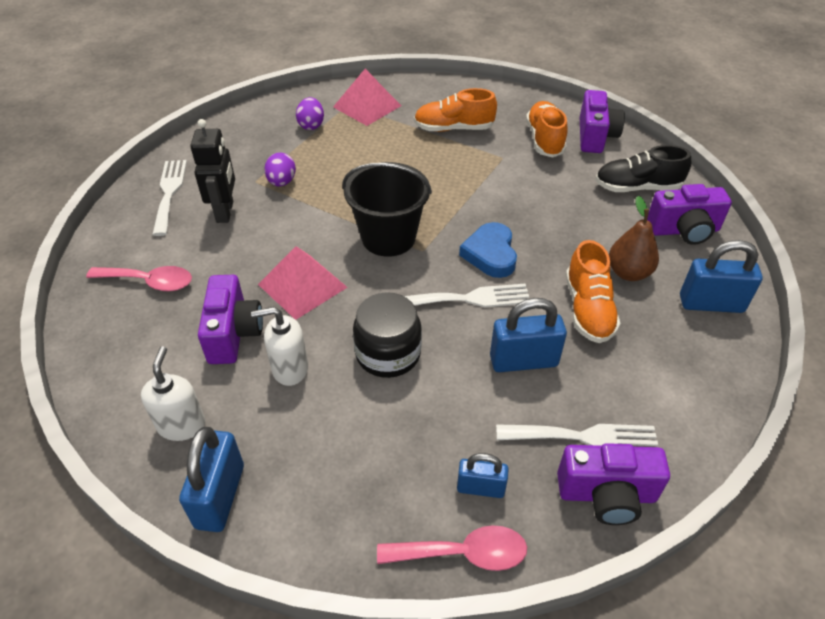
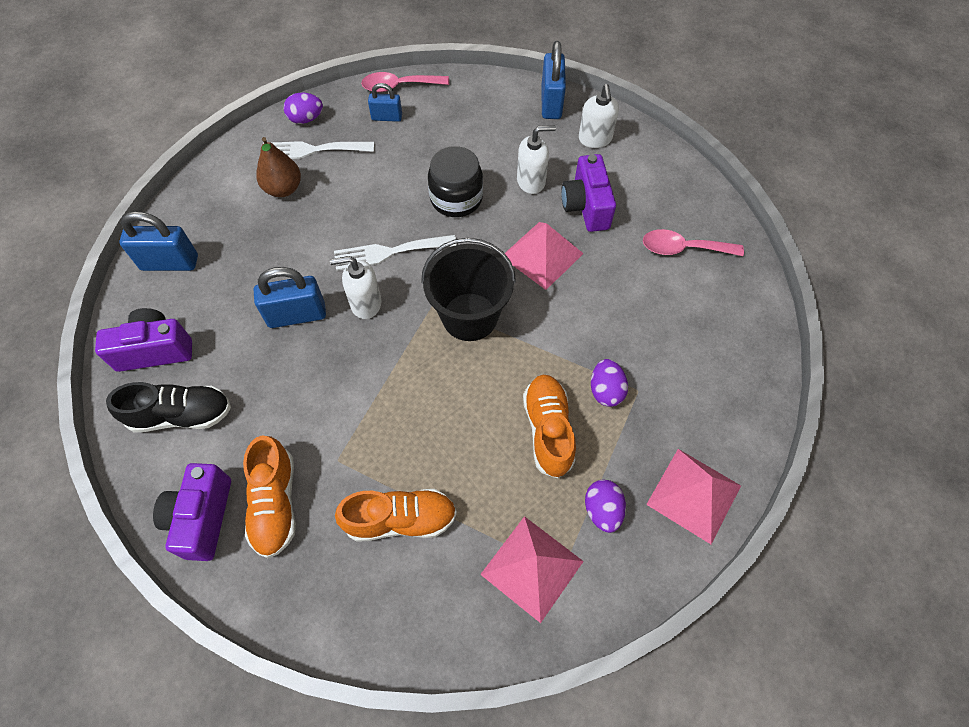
camera: 175 degrees right, 15 degrees up
white fork [152,160,187,236] -> none
black robot [190,119,235,223] -> none
blue heart [459,222,517,278] -> white soap dispenser [330,256,382,319]
blue padlock [490,298,567,372] -> blue padlock moved to [254,267,326,328]
purple camera [557,443,670,525] -> purple egg [284,93,323,124]
orange shoe [566,240,620,343] -> orange shoe moved to [523,375,576,478]
brown pear [609,196,659,281] -> brown pear moved to [256,137,301,197]
none -> pink pyramid [646,449,741,544]

